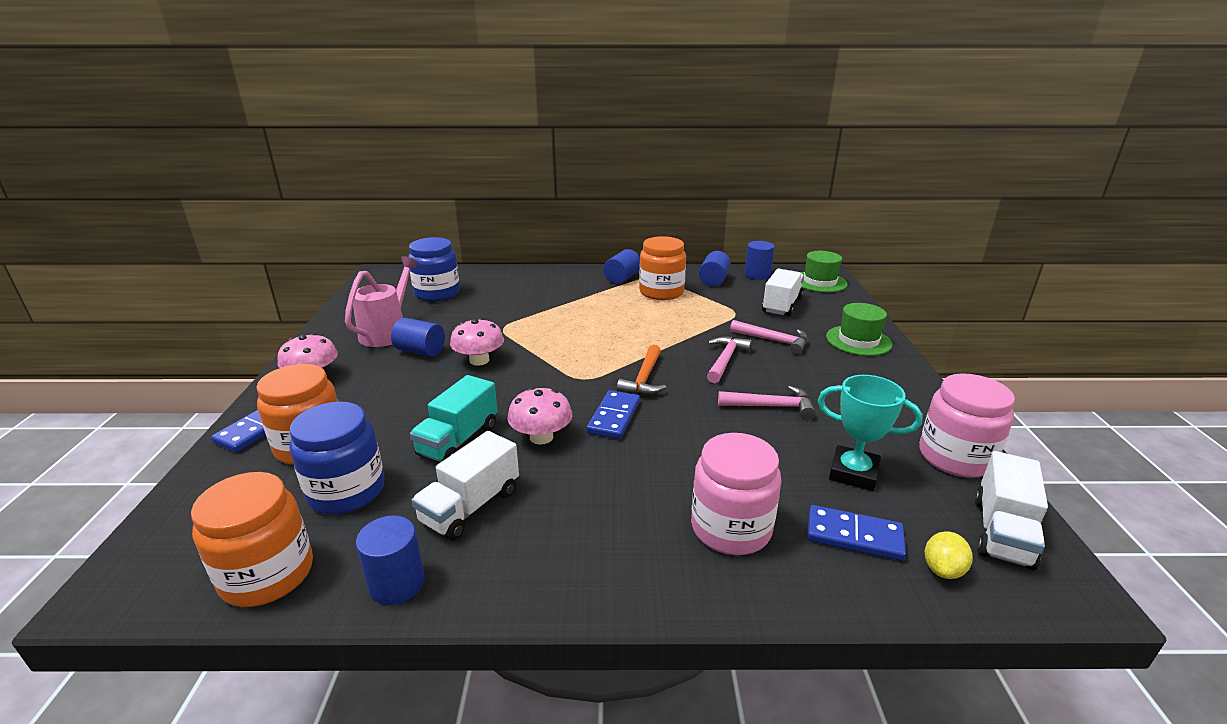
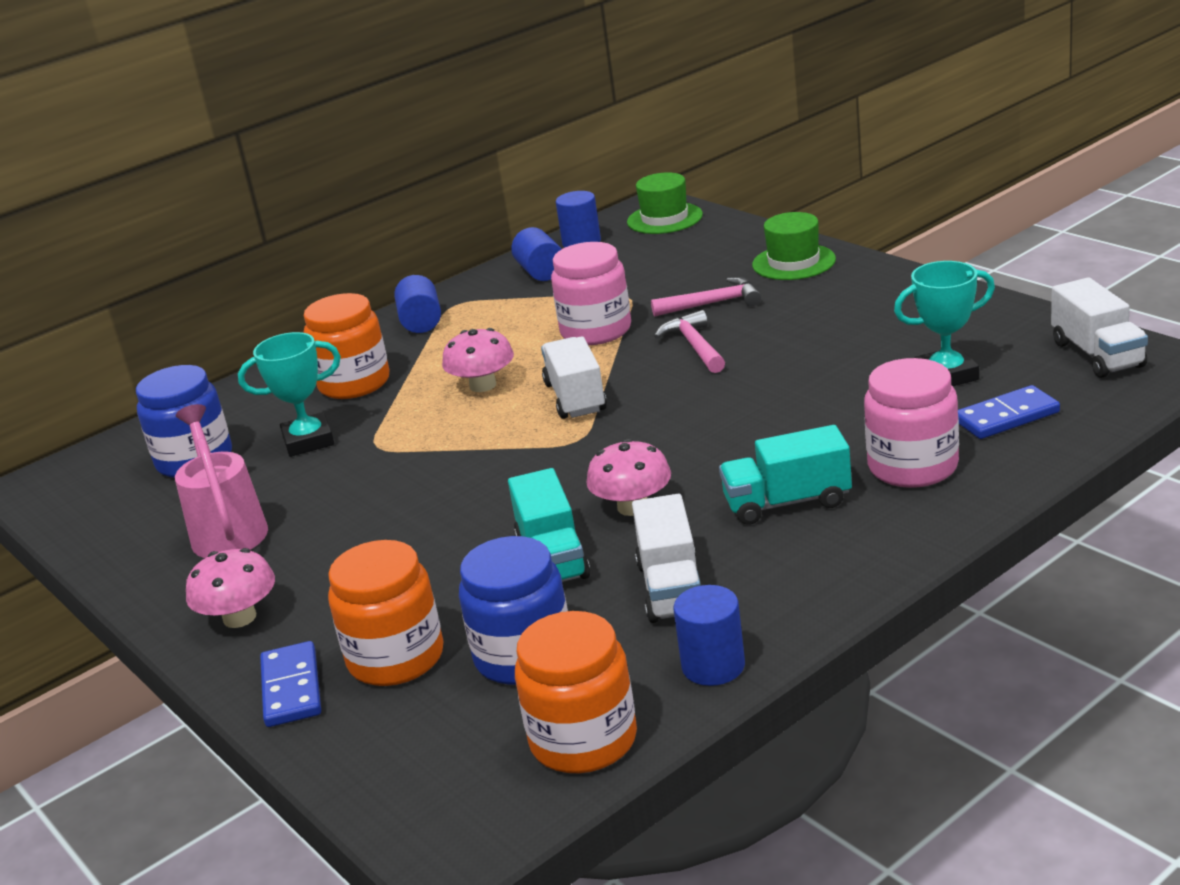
camera: 35 degrees left, 0 degrees up
blue cylinder [391,318,445,357] -> none
pink mushroom [450,318,504,366] -> pink mushroom moved to [442,328,514,392]
blue domino [587,390,640,439] -> none
orange hammer [617,345,666,395] -> none
orange jar [639,236,686,300] -> orange jar moved to [304,293,390,399]
pink hammer [718,386,816,420] -> none
white truck [762,268,804,316] -> white truck moved to [541,336,607,419]
pink jar [919,373,1015,478] -> pink jar moved to [551,242,631,345]
yellow lemon [925,531,973,579] -> none
none -> turquoise trophy [238,332,341,457]
none -> turquoise truck [719,425,852,525]

